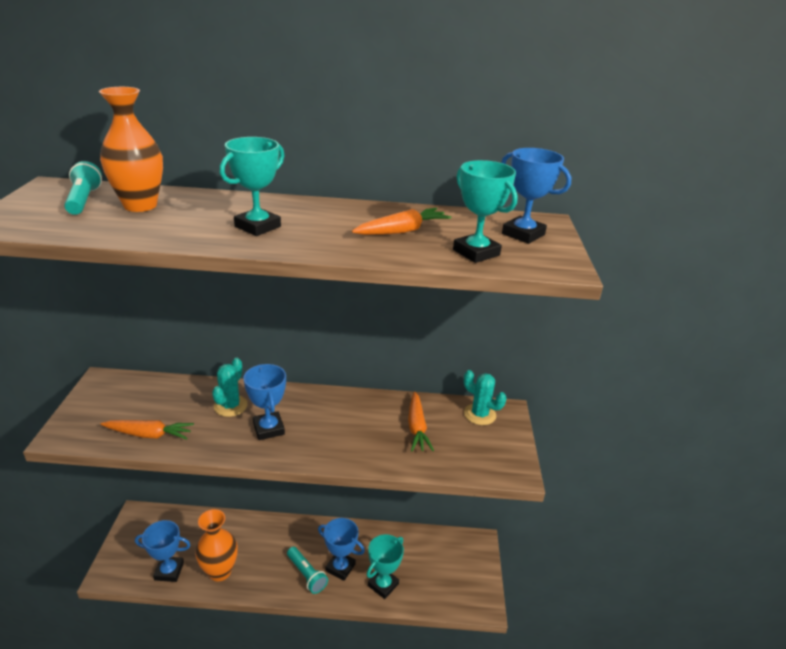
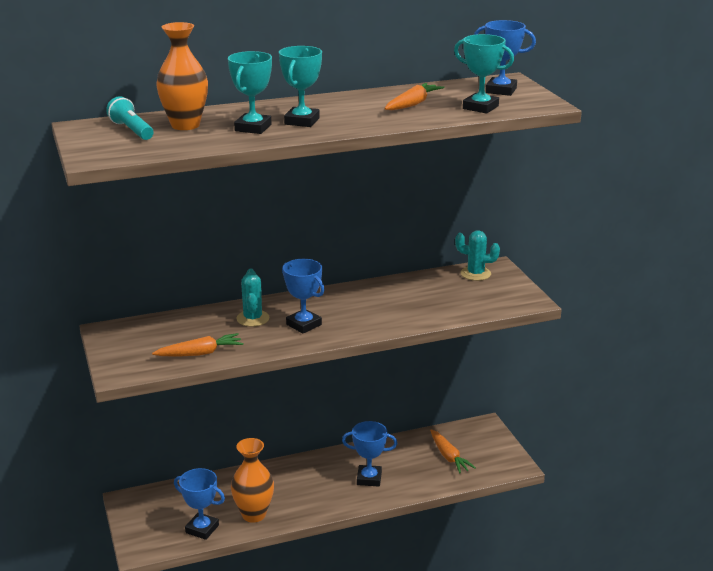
camera: 20 degrees left, 5 degrees down
blue trophy [135,520,191,582] -> blue trophy turned 45 degrees clockwise [174,468,225,540]
turquoise flashlight [287,547,328,594] -> none
turquoise trophy [367,534,404,599] -> turquoise trophy moved to [228,51,272,134]
orange carrot [408,392,434,451] -> orange carrot moved to [430,429,476,474]

